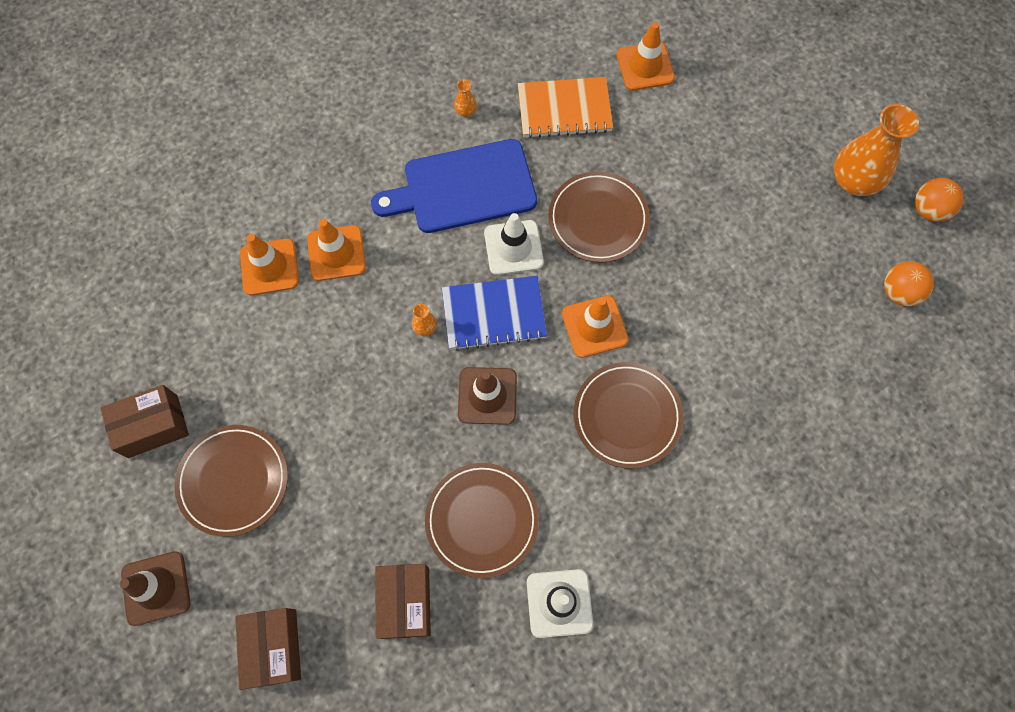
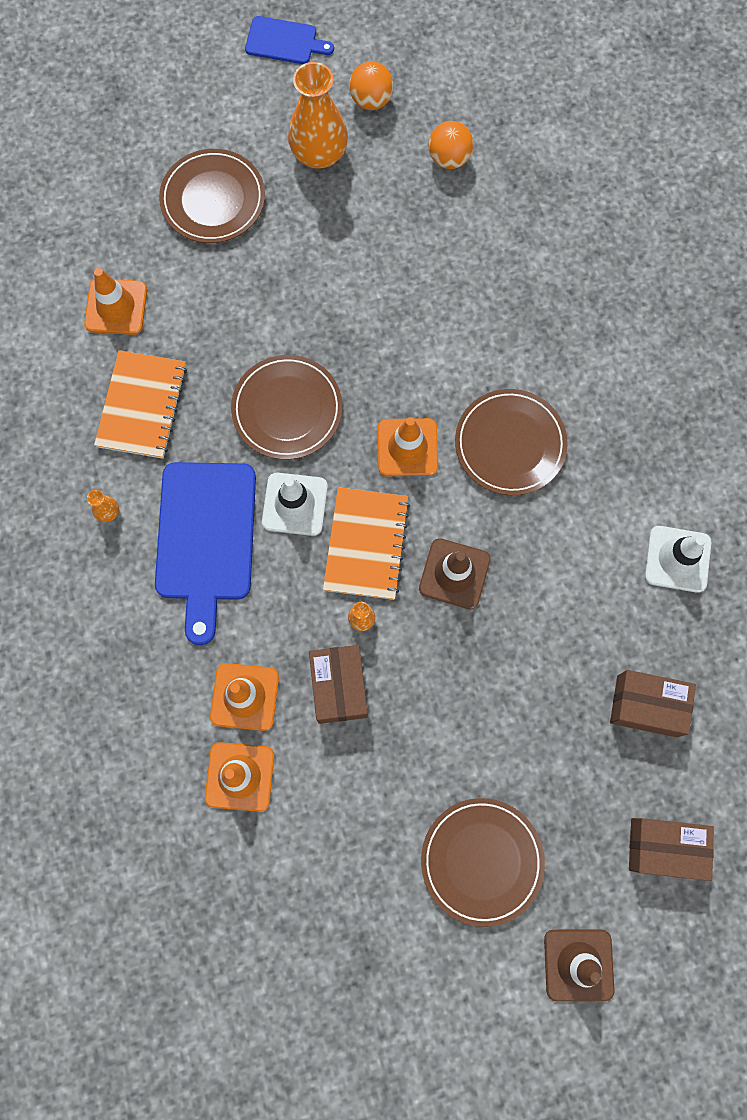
camera: 75 degrees left, 5 degrees up
brown box [101,385,189,458] -> brown box moved to [309,645,368,724]
brown plate [425,463,539,578] -> brown plate moved to [159,149,265,243]
blue notebook [442,276,547,351] -> orange notebook [323,487,410,600]
none -> blue cutting board [245,16,334,64]

